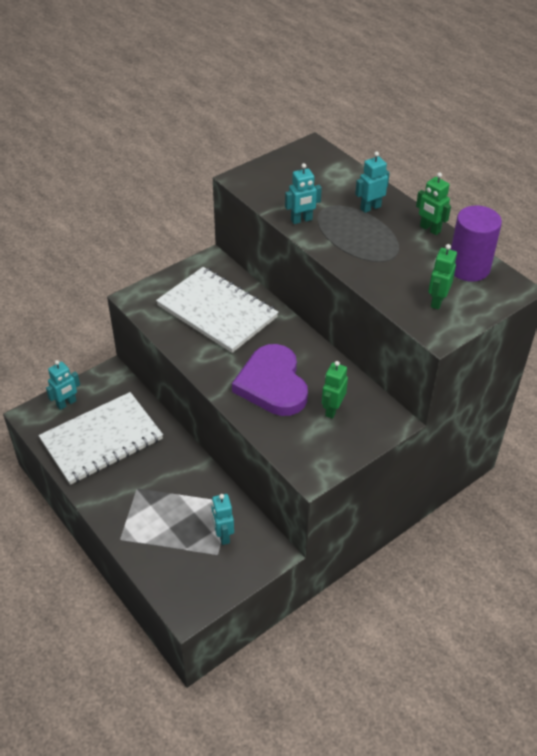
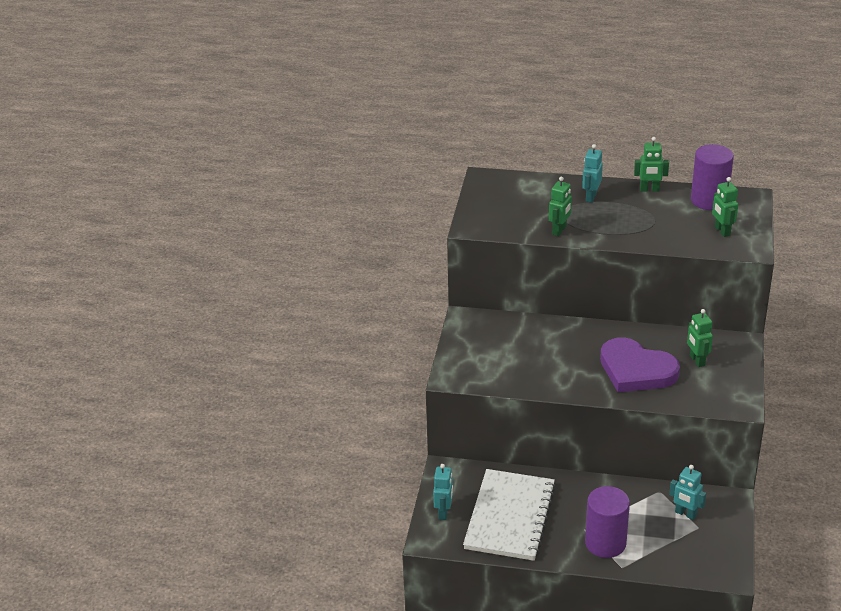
camera: 40 degrees left, 10 degrees down
white notebook [156,267,279,353] -> none
turquoise robot [285,163,322,224] -> green robot [549,177,572,236]
none -> purple cylinder [585,486,630,558]

